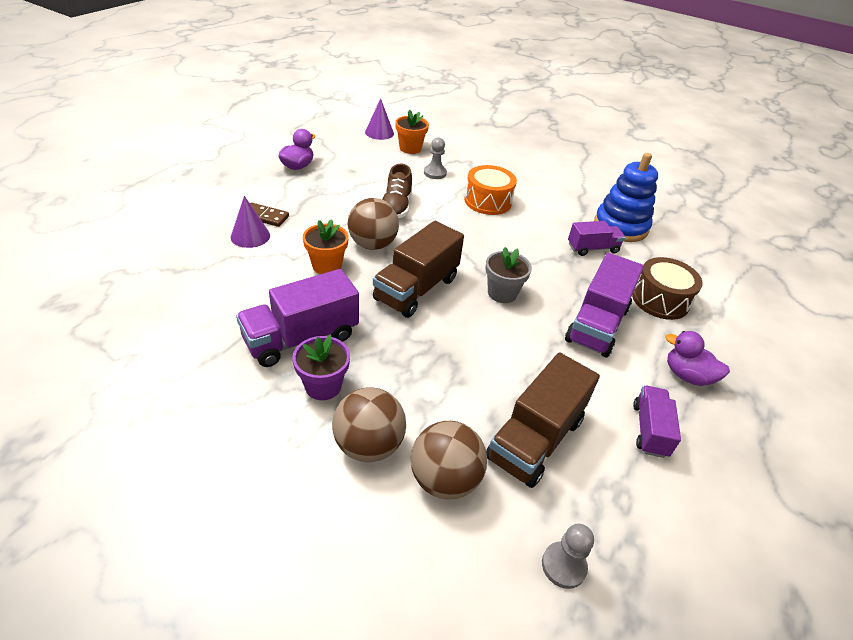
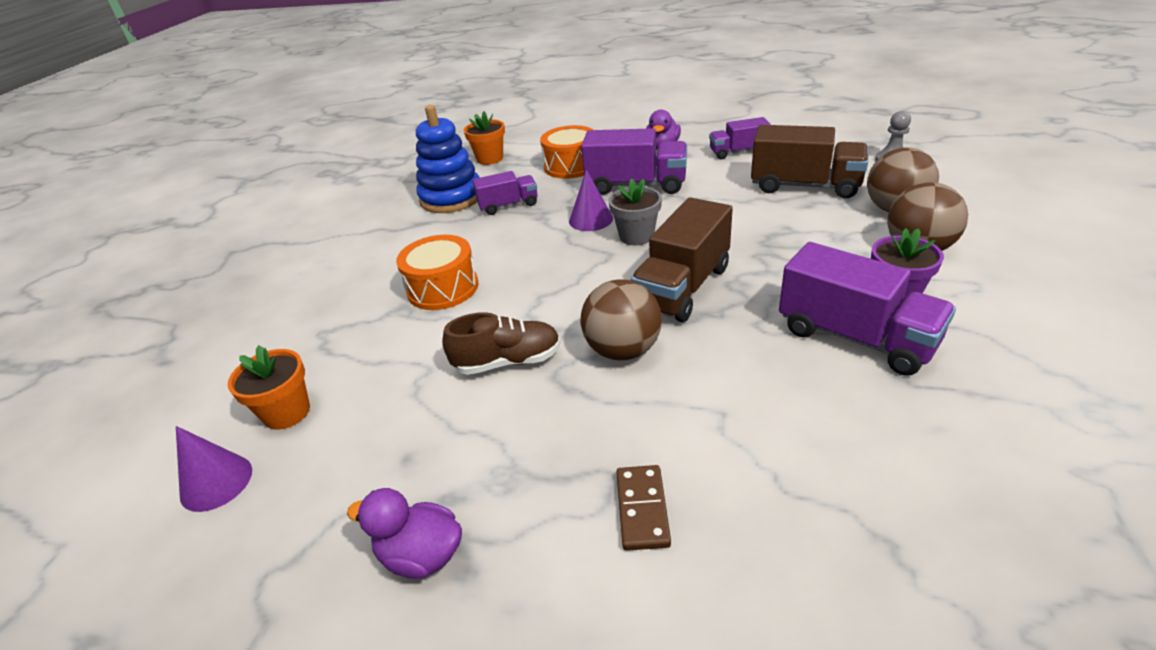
camera: 100 degrees left, 5 degrees down
purple cone [231,196,270,248] -> purple cone moved to [569,169,613,231]
orange flower pot [303,219,349,274] -> orange flower pot moved to [464,111,505,165]
brown truck [373,221,464,318] -> brown truck turned 105 degrees clockwise [631,197,733,322]
grey pawn [424,137,447,179] -> none
purple truck [568,221,625,256] -> purple truck turned 105 degrees clockwise [473,171,538,215]
brown drum [632,257,703,320] -> orange drum [540,125,593,179]

